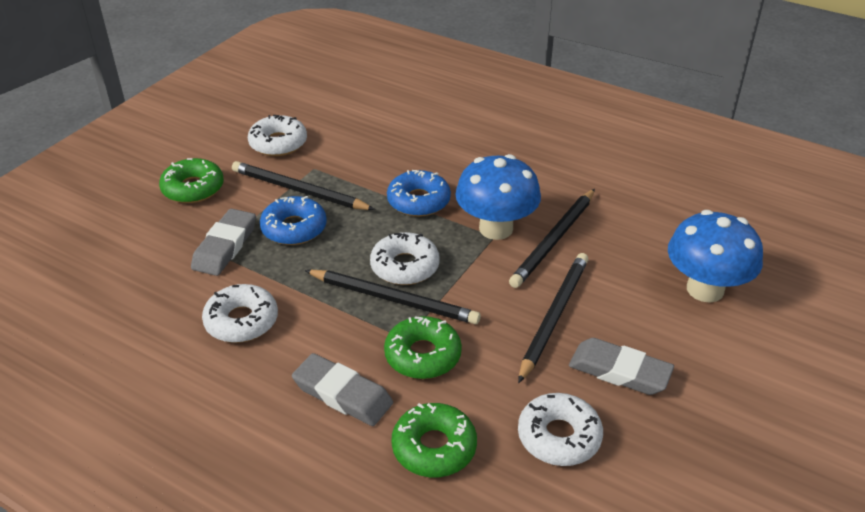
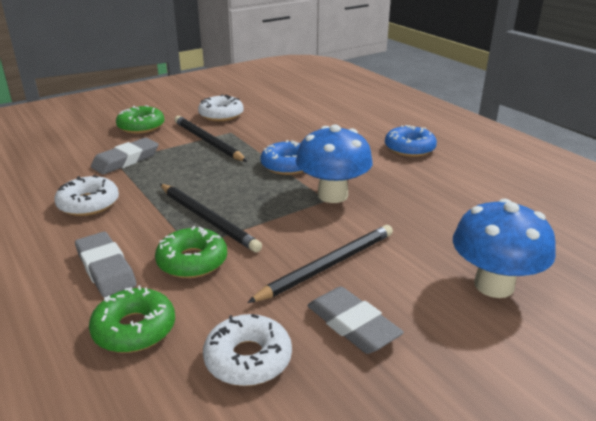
camera: 25 degrees right, 10 degrees down
blue donut [260,196,327,245] -> blue donut moved to [385,125,437,157]
white donut [370,232,440,285] -> none
black pencil [509,189,595,288] -> none

